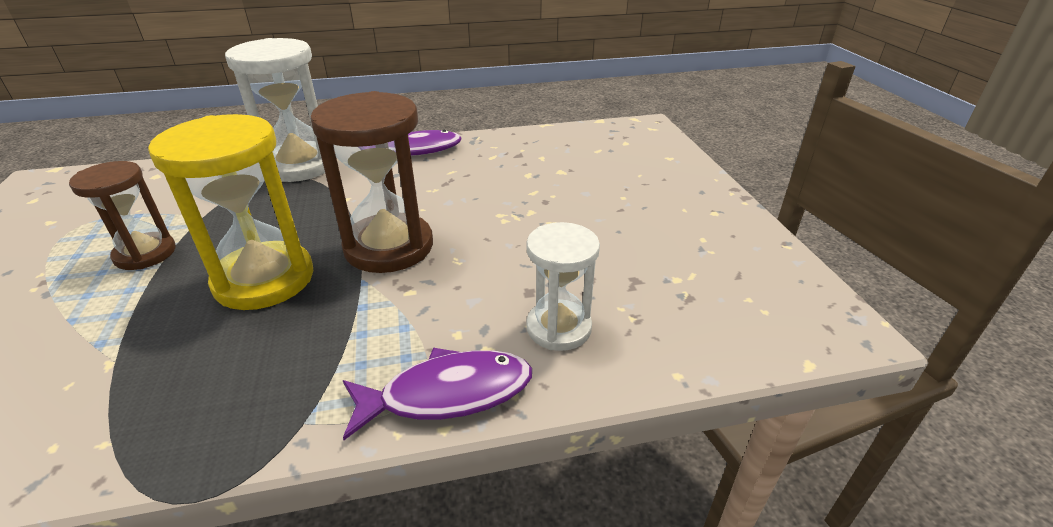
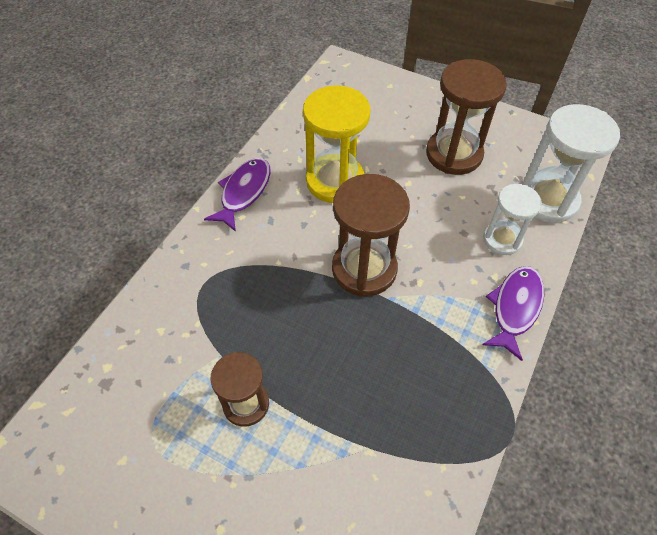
camera: 50 degrees left, 20 degrees up
yellow hourglass [148,114,313,310] -> yellow hourglass moved to [303,85,371,203]
white hourglass [225,38,325,182] -> white hourglass moved to [522,104,620,223]
none -> brown hourglass [426,59,507,175]

